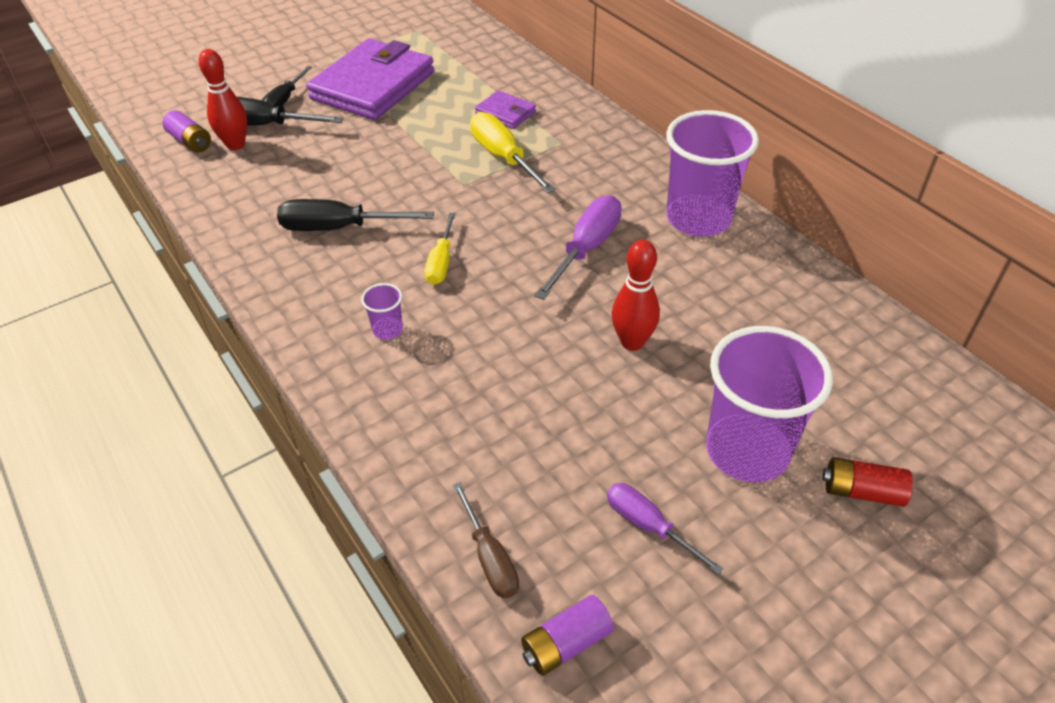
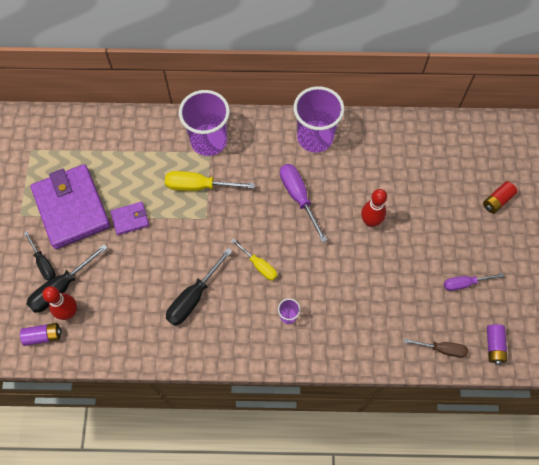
camera: 55 degrees left, 20 degrees up
purple wallet [475,90,536,129] -> purple wallet moved to [111,202,149,235]
purple cup [706,326,833,482] -> purple cup moved to [179,90,230,156]

